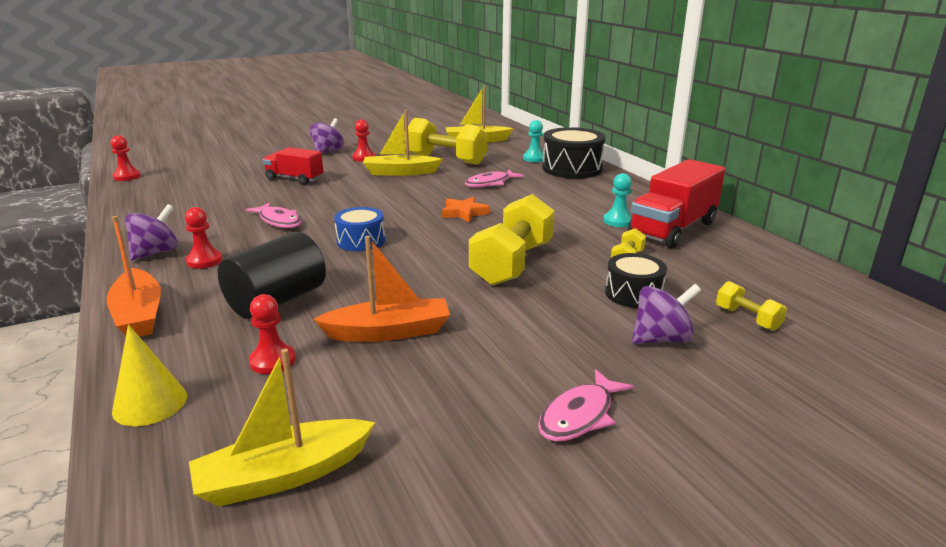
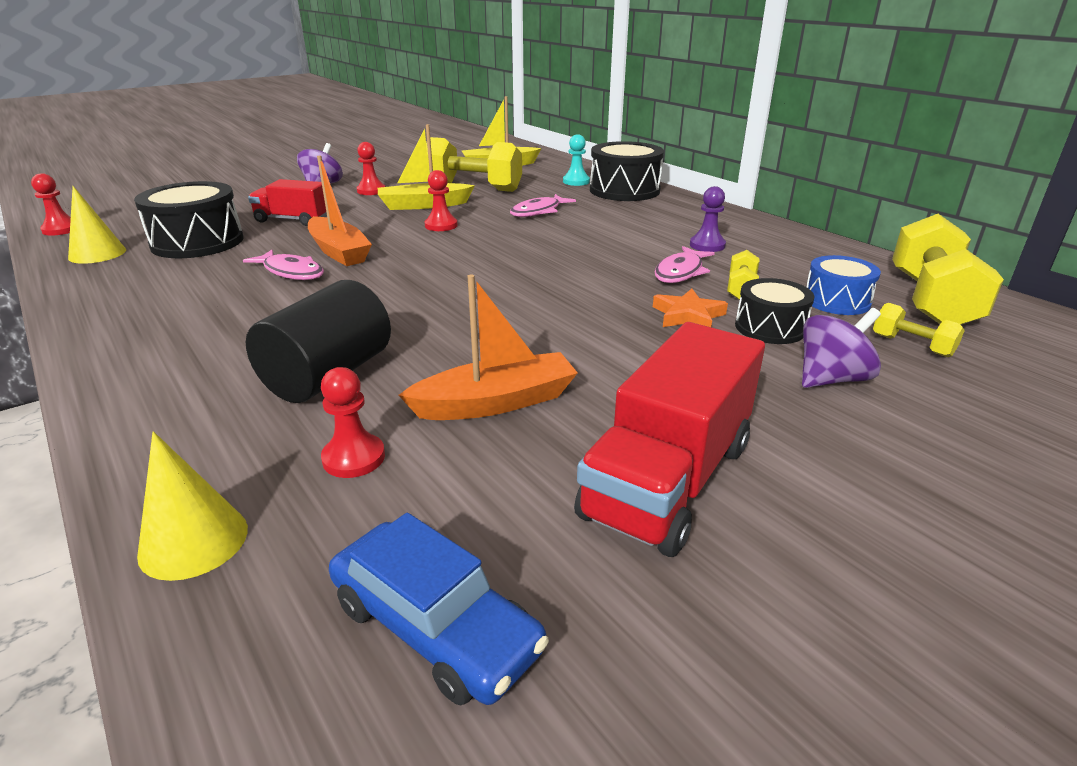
camera: 10 degrees left, 5 degrees up
orange boat [106,216,161,337] -> orange boat moved to [308,156,372,266]
purple spinning top [125,204,178,261] -> none
red pawn [185,207,222,269] -> red pawn moved to [425,170,458,231]
yellow boat [189,348,376,507] -> blue car [329,513,549,706]
blue drum [334,207,385,251] -> blue drum moved to [807,255,881,315]
orange star [442,197,490,223] -> orange star moved to [653,289,728,327]
yellow dumbbell [469,194,555,286] -> yellow dumbbell moved to [892,214,1004,325]
pink fish [538,369,634,441] -> pink fish moved to [654,246,715,283]
turquoise pawn [603,173,632,227] -> purple pawn [690,186,726,252]
red truck [628,159,725,248] -> red truck moved to [574,322,765,557]
none -> yellow cone [68,186,126,264]
none -> black drum [134,181,243,258]

